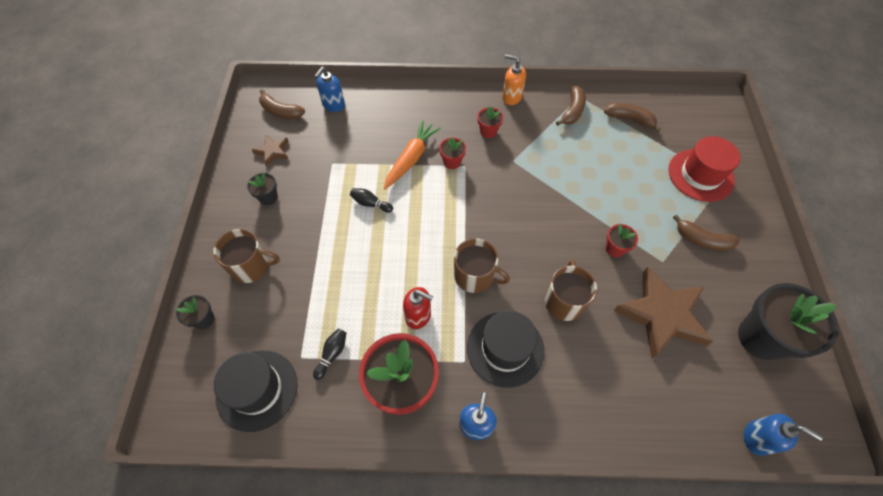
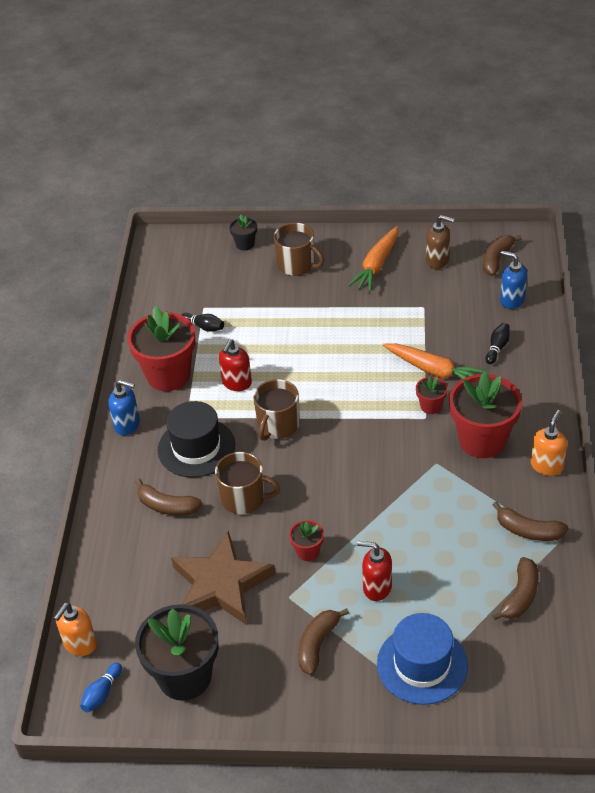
camera: 95 degrees right, 15 degrees down
brown mug [213,229,280,283] -> brown mug turned 60 degrees counterclockwise [274,223,324,276]
black hat [214,350,298,432] -> none
black flower pot [247,172,278,205] -> orange carrot [348,226,398,292]
brown star [252,135,289,167] -> brown soap dispenser [426,215,454,269]
black bowling pin [350,188,393,213] -> black bowling pin moved to [486,323,510,364]
red flower pot [477,106,503,138] -> red flower pot [449,371,522,458], size x2.17
red hat [668,136,740,202] -> blue hat [377,613,468,705]
blue soap dispenser [744,414,823,456] -> orange soap dispenser [54,603,97,656]
none -> blue bowling pin [80,663,122,713]
none -> brown banana [135,479,202,516]
none -> red soap dispenser [357,541,392,601]

